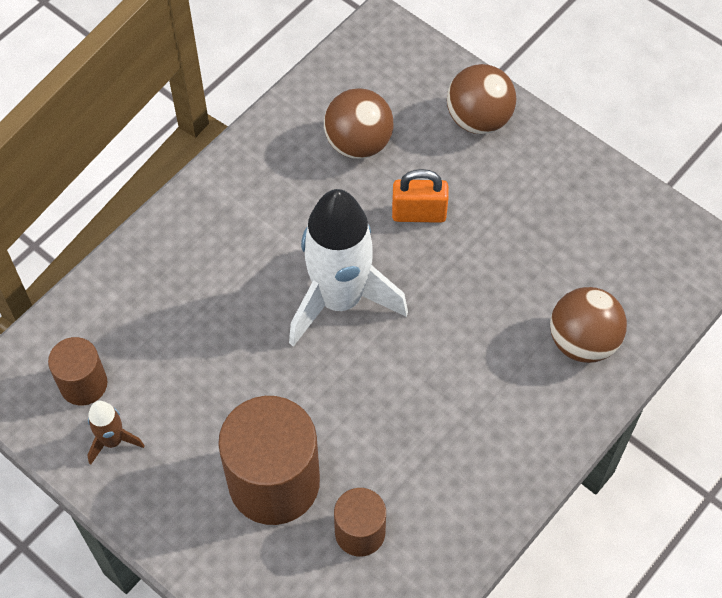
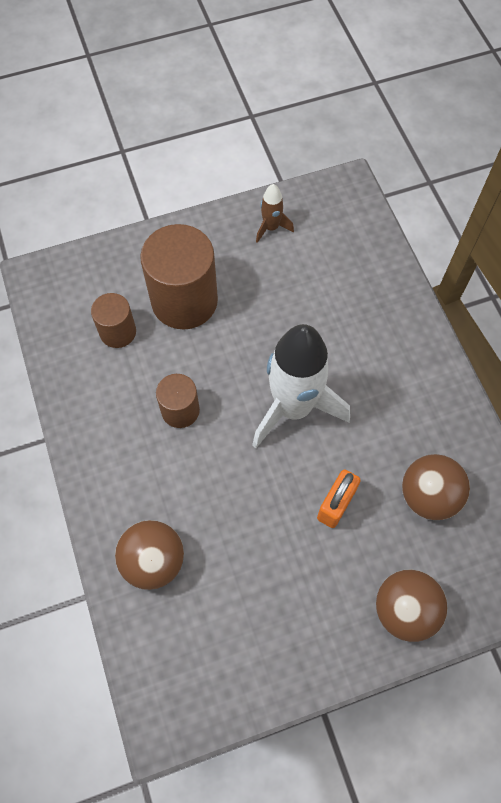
camera: 120 degrees right, 5 degrees up
brown cylinder [48,337,107,405] -> brown cylinder moved to [156,374,200,428]

